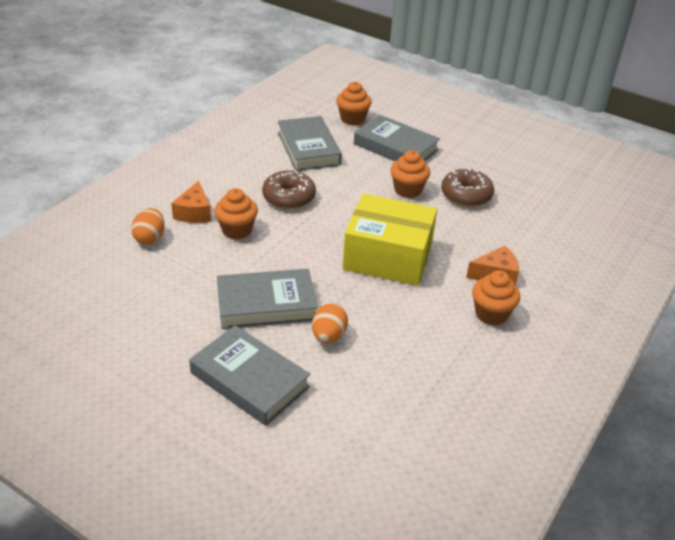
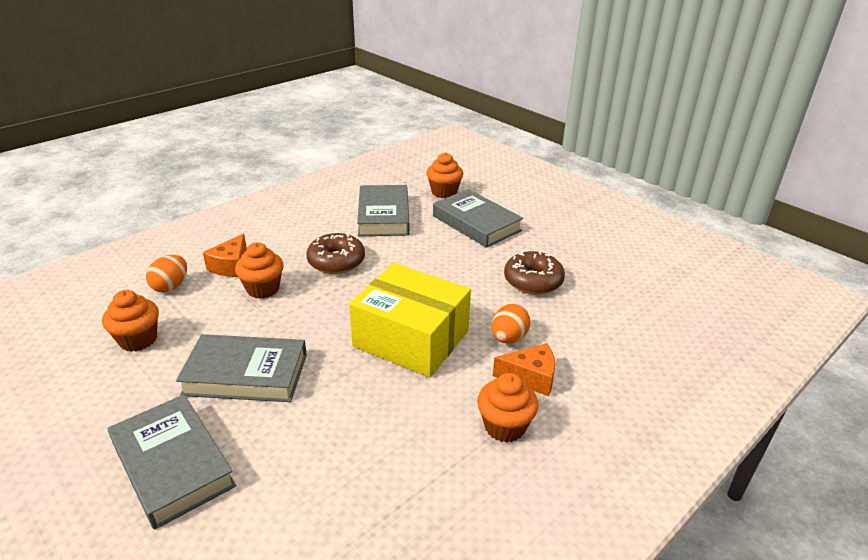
camera: 15 degrees right, 5 degrees down
orange egg [312,303,348,343] -> orange egg moved to [492,304,531,343]
orange cupcake [390,150,430,198] -> orange cupcake moved to [102,290,159,352]

